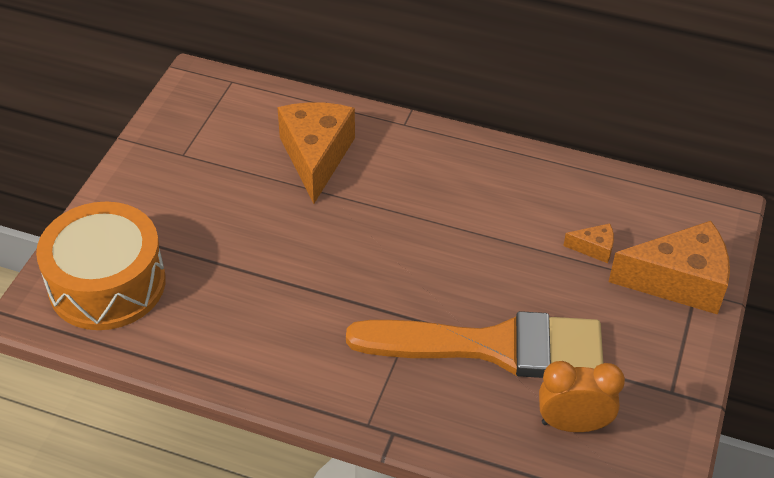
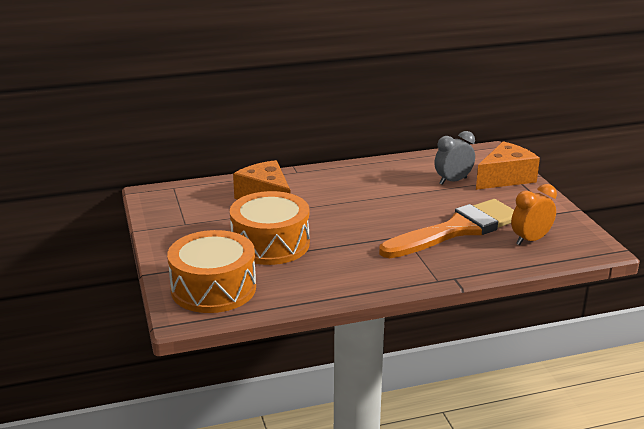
camera: 35 degrees left, 20 degrees down
orange cheese [563,223,614,263] -> grey clock [434,131,475,185]
none -> orange drum [230,191,310,265]

